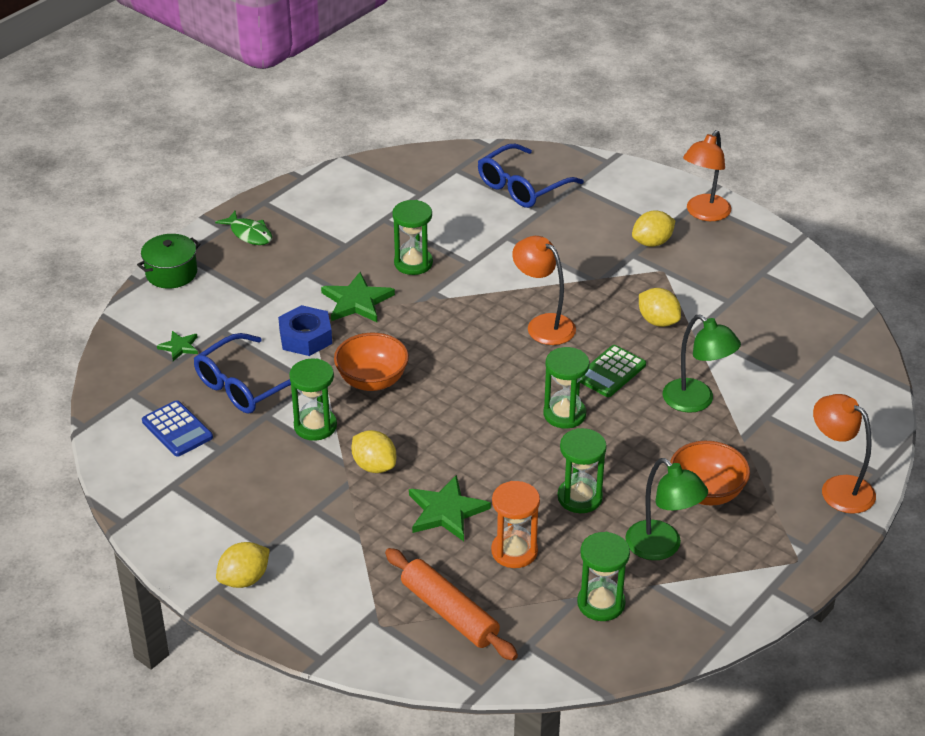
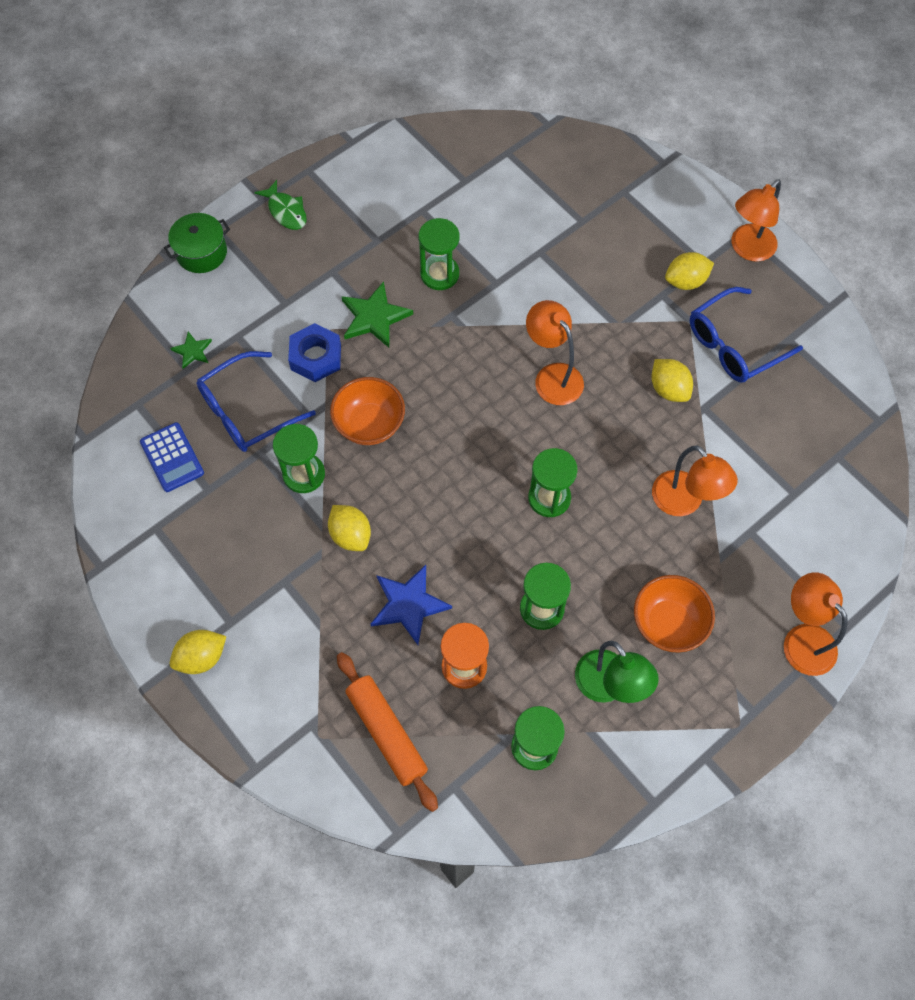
camera: 10 degrees right, 25 degrees up
green star [409,475,491,541] -> blue star [371,565,452,645]
blue glasses [478,144,584,208] -> blue glasses moved to [690,287,803,383]
green calculator [580,345,646,397] -> none
green lamp [663,314,741,413] -> orange lamp [652,445,738,516]

